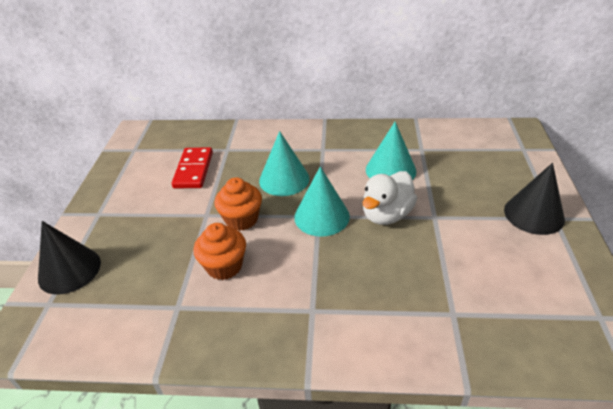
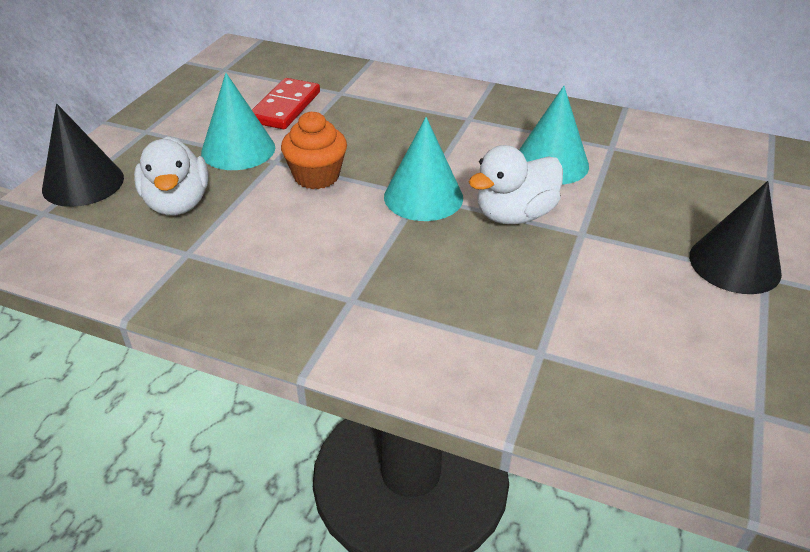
camera: 15 degrees right, 0 degrees up
orange cupcake [194,223,246,280] -> none
turquoise cone [259,131,310,196] -> turquoise cone moved to [201,73,275,170]
none -> white duck [134,136,209,216]

